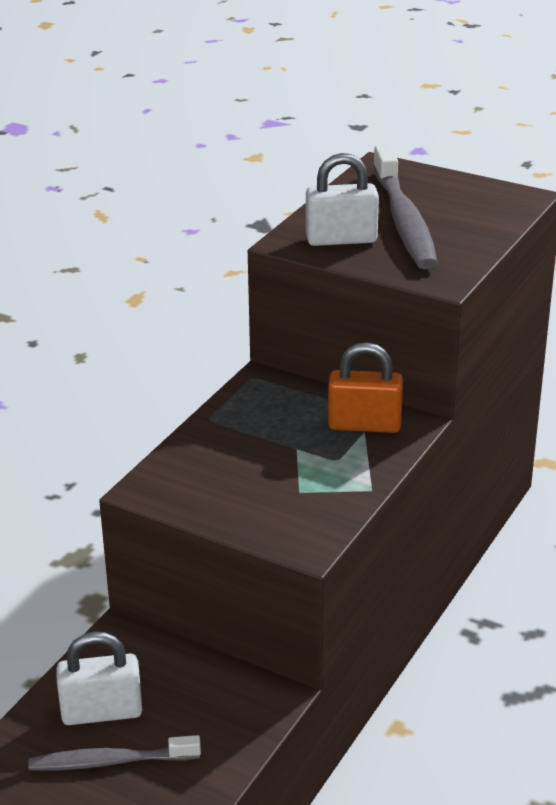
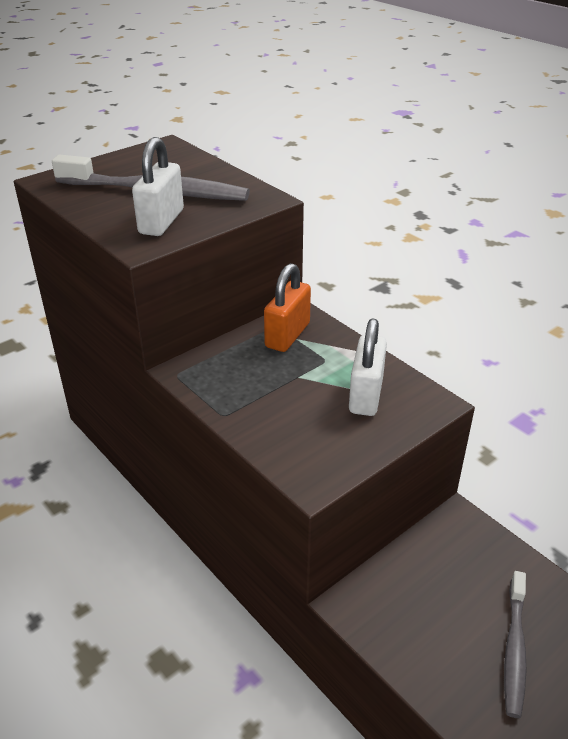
camera: 70 degrees left, 5 degrees up
white padlock [56,632,142,725] -> white padlock moved to [349,319,387,416]

